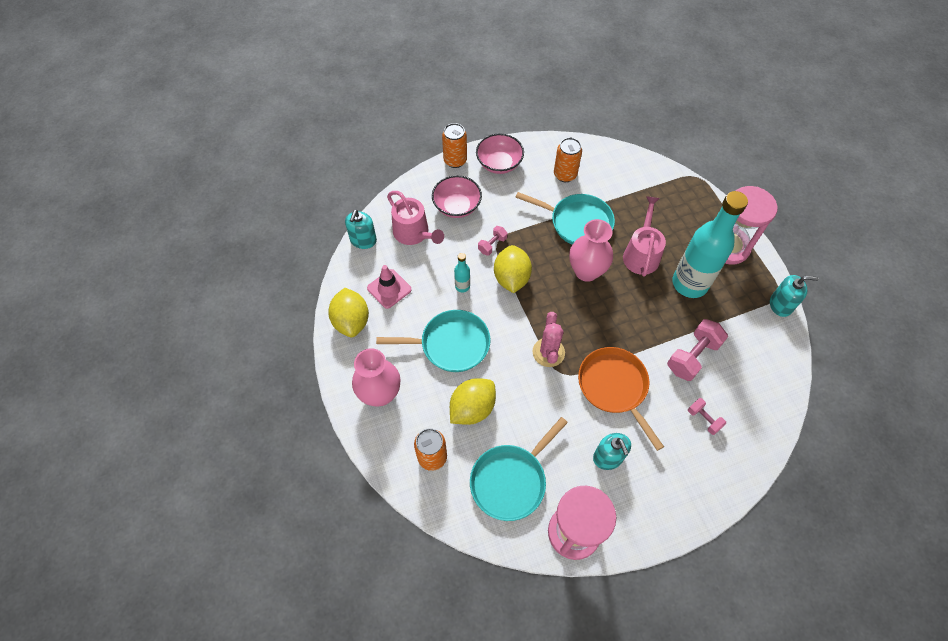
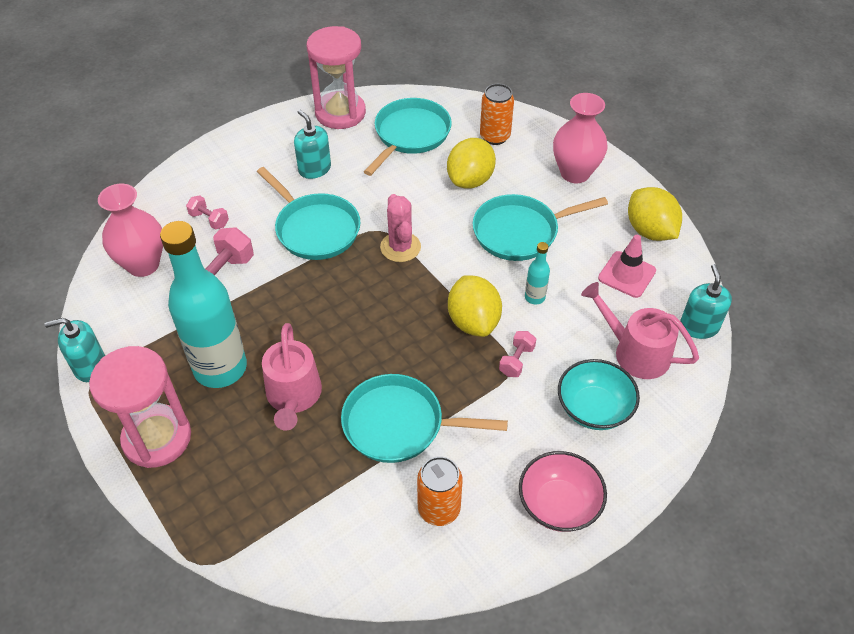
camera: 165 degrees right, 10 degrees down
pink bowl [432,175,482,218] -> turquoise bowl [558,359,640,430]
orange can [442,123,467,168] -> none
pink vase [569,219,613,282] -> pink vase moved to [98,184,163,277]
orange pan [578,347,664,451] -> turquoise pan [257,167,360,260]

